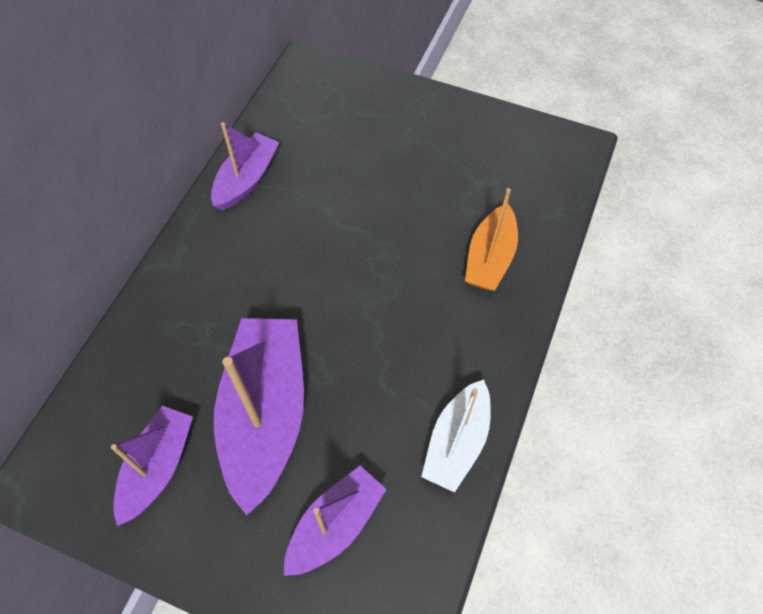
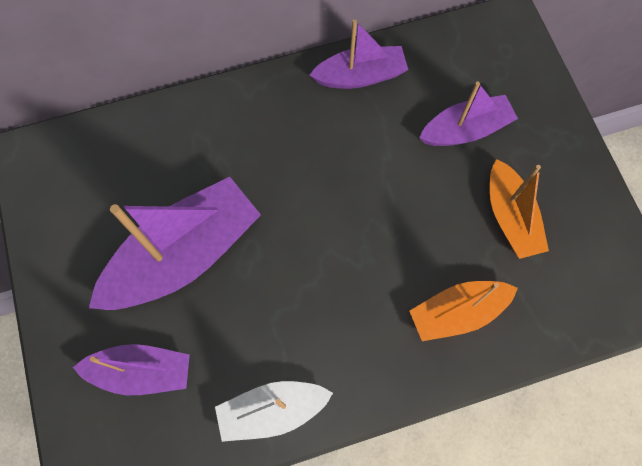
camera: 50 degrees right, 10 degrees up
purple boat [111,406,193,526] -> purple boat moved to [419,82,518,146]
none -> orange boat [490,159,549,259]

